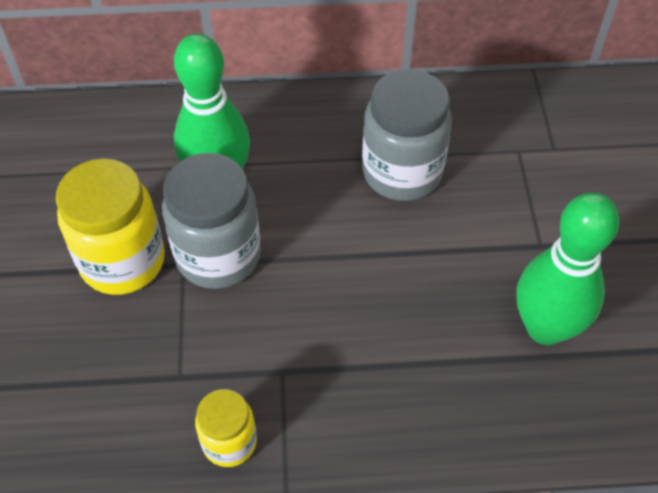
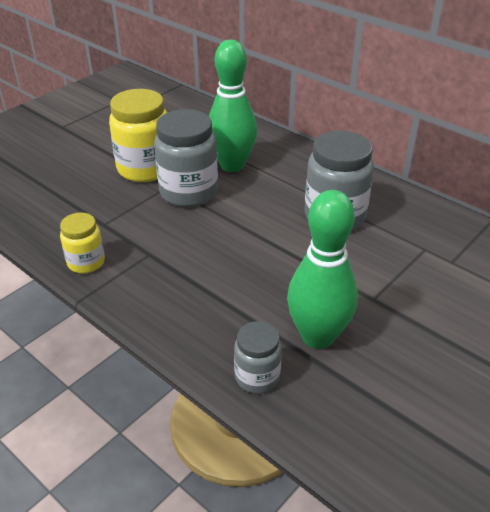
camera: 45 degrees right, 15 degrees down
none -> grey jar [234,321,282,394]

